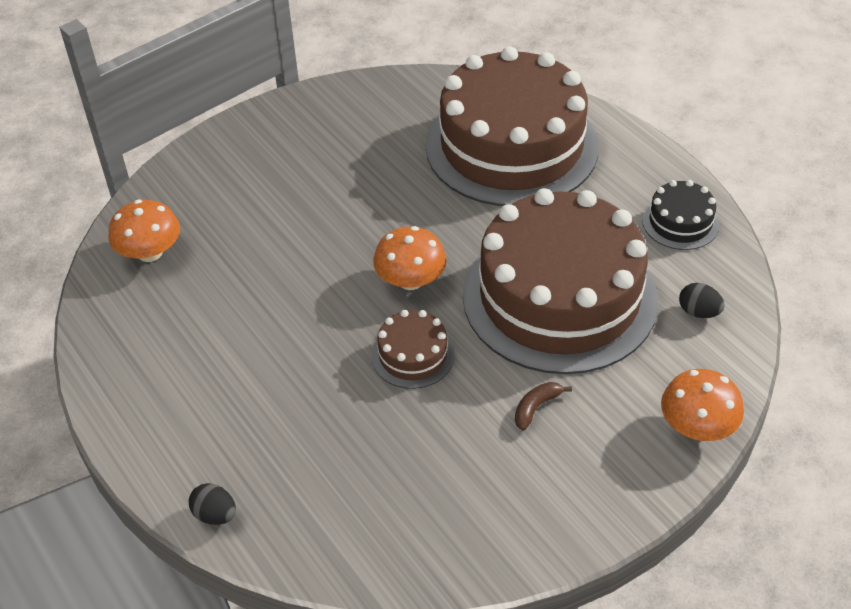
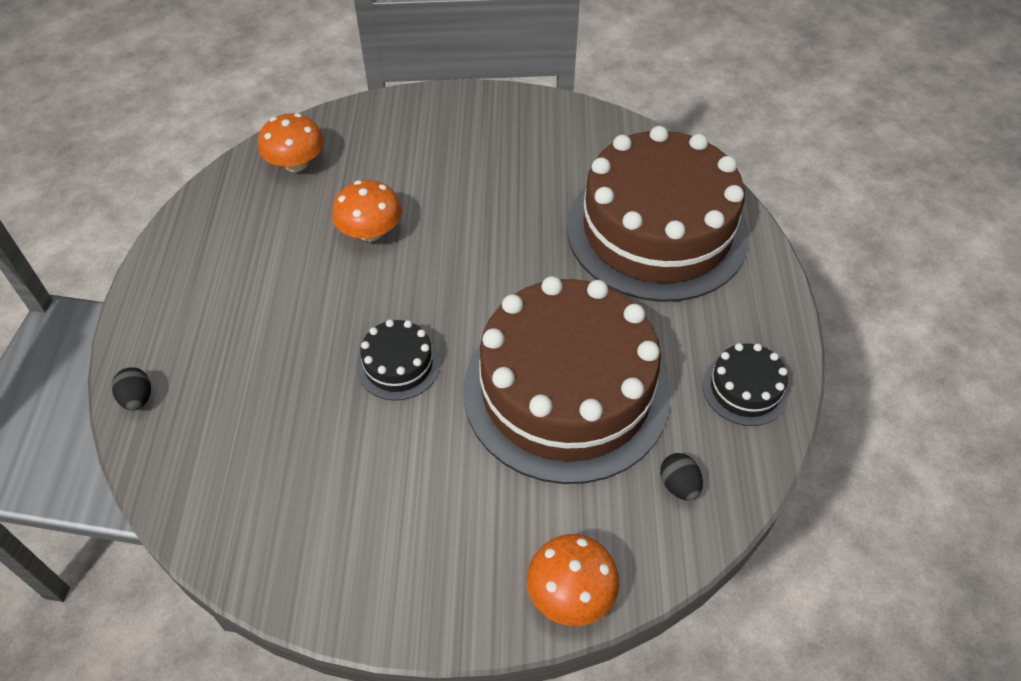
camera: 35 degrees right, 5 degrees up
brown cake [371,310,455,389] -> black cake [357,319,440,401]
orange mushroom [373,226,446,290] -> orange mushroom moved to [332,180,402,241]
brown banana [515,382,572,431] -> none

